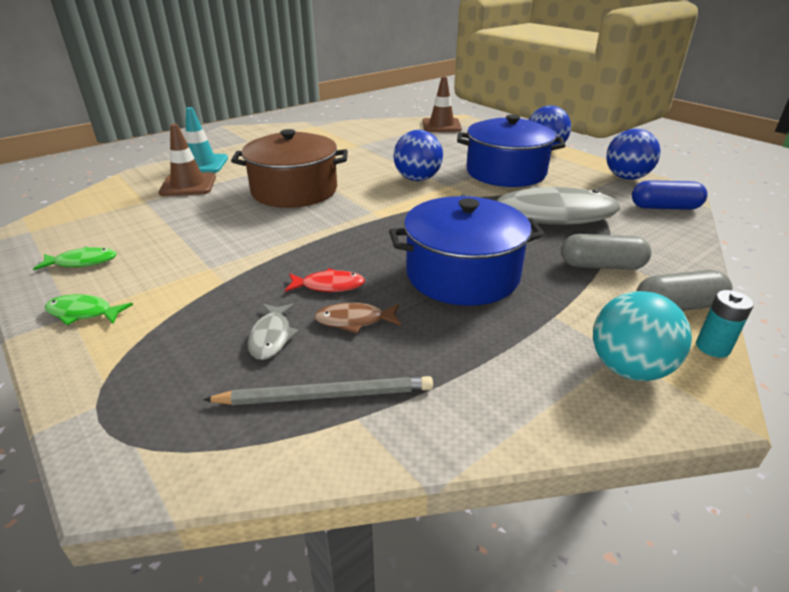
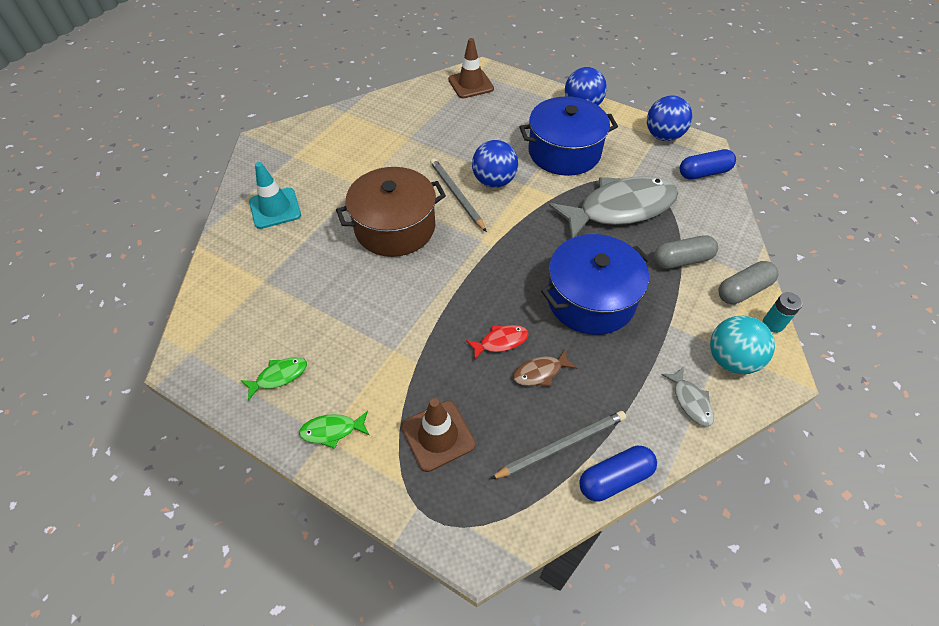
camera: 20 degrees left, 20 degrees up
brown traffic cone [159,124,216,196] -> brown traffic cone moved to [401,398,475,472]
grey fish [248,303,299,360] -> grey fish moved to [661,366,714,427]
none -> grey pencil [430,158,487,232]
none -> blue capsule [579,446,657,502]

